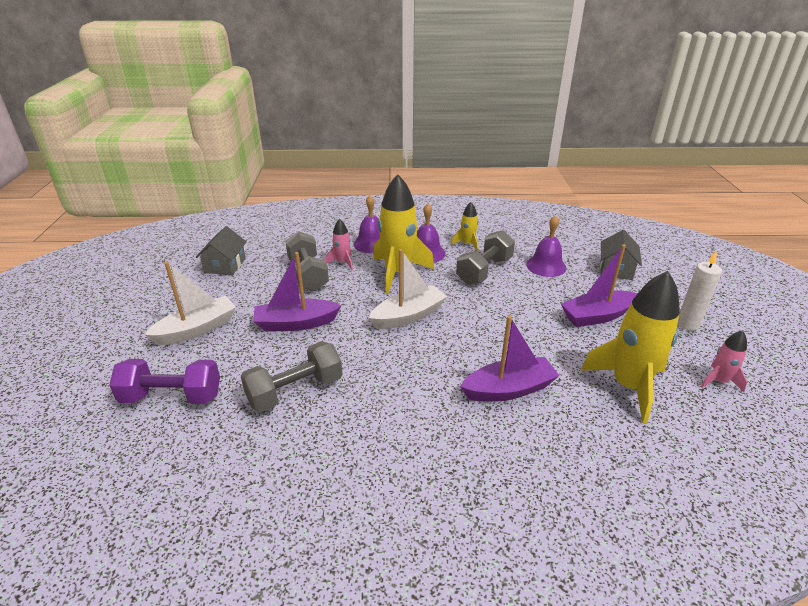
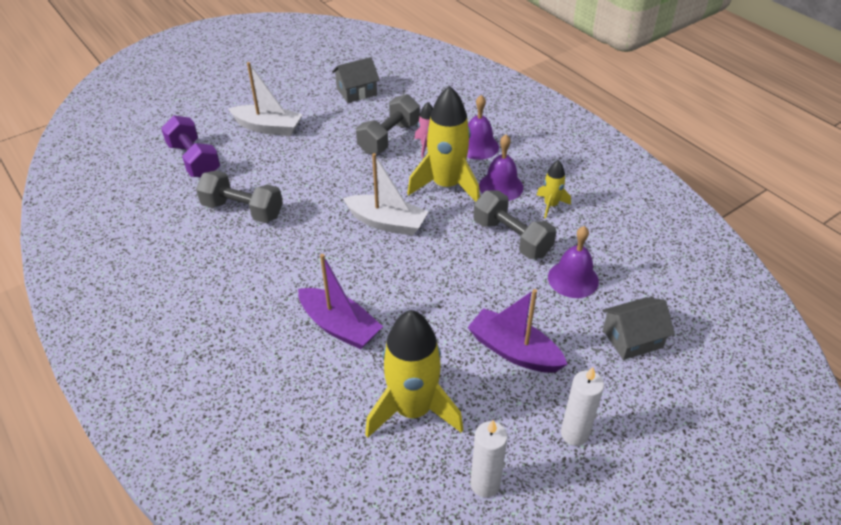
camera: 55 degrees right, 10 degrees up
purple boat [253,252,342,332] -> none
grey dumbbell [456,230,515,285] -> grey dumbbell turned 45 degrees clockwise [473,191,557,259]
pink rocket [701,330,747,392] -> white candle [471,420,508,498]

